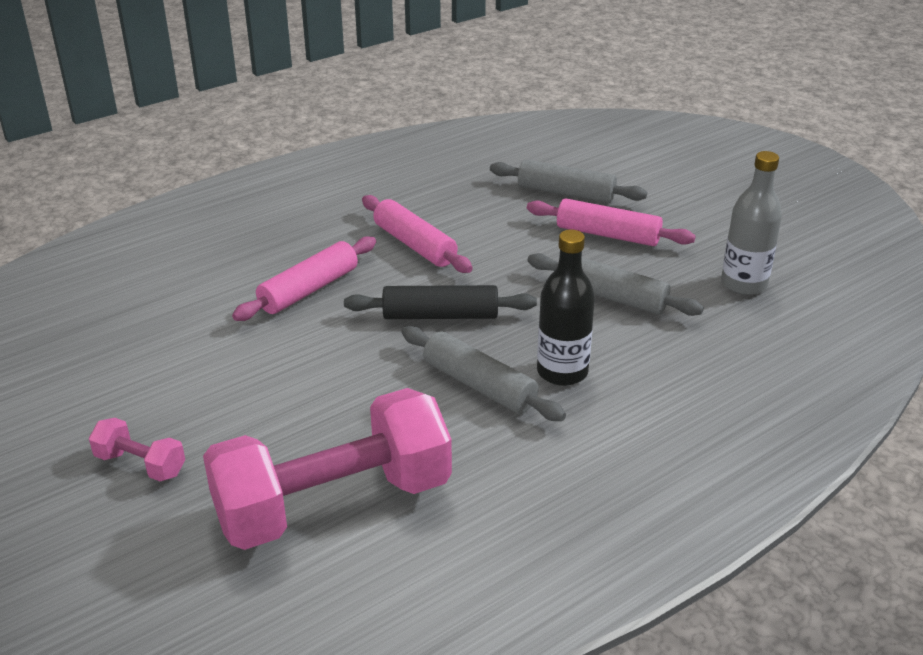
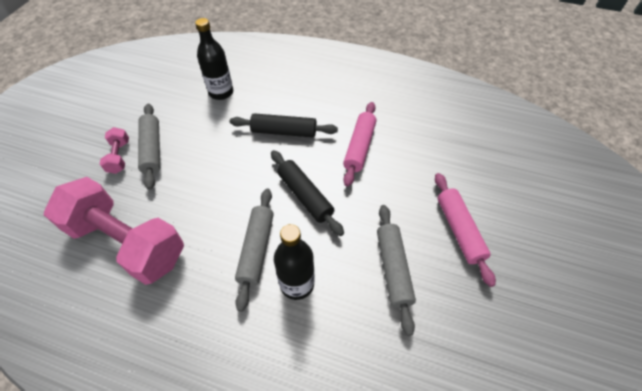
camera: 55 degrees right, 20 degrees up
pink rolling pin [232,236,376,321] -> black rolling pin [230,113,338,137]
grey rolling pin [490,159,647,203] -> grey rolling pin moved to [138,104,160,190]
grey bottle [721,151,782,295] -> none
none -> black bottle [195,18,233,100]

